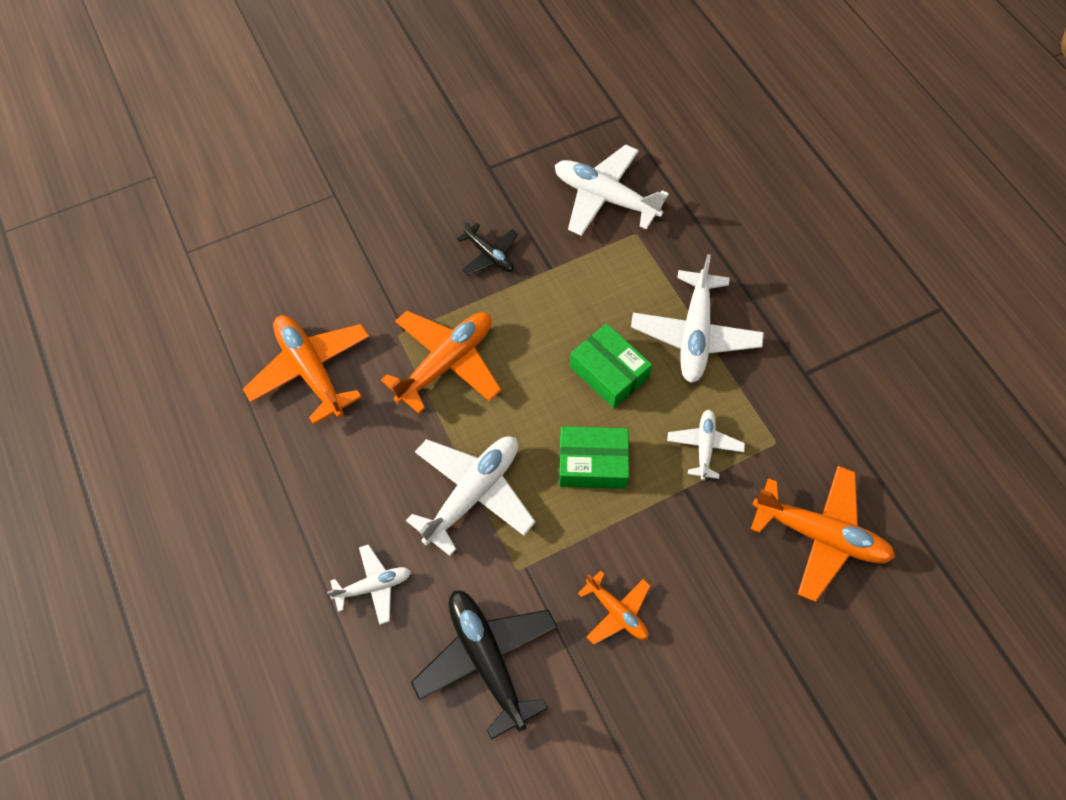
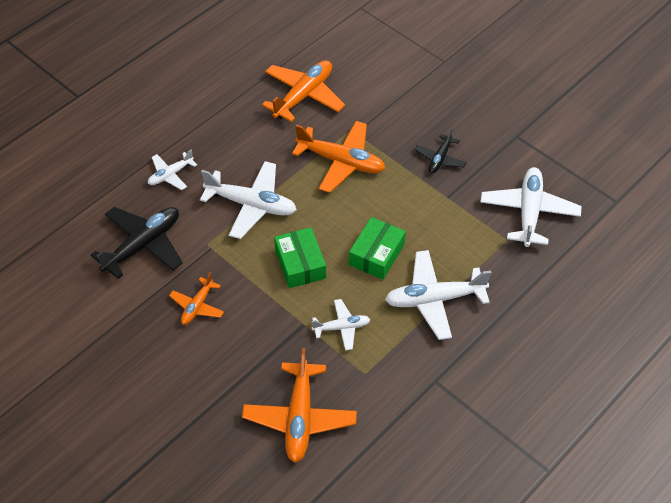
camera: 70 degrees right, 10 degrees down
white plane [327,544,411,625] -> white plane turned 90 degrees clockwise [148,150,197,190]

